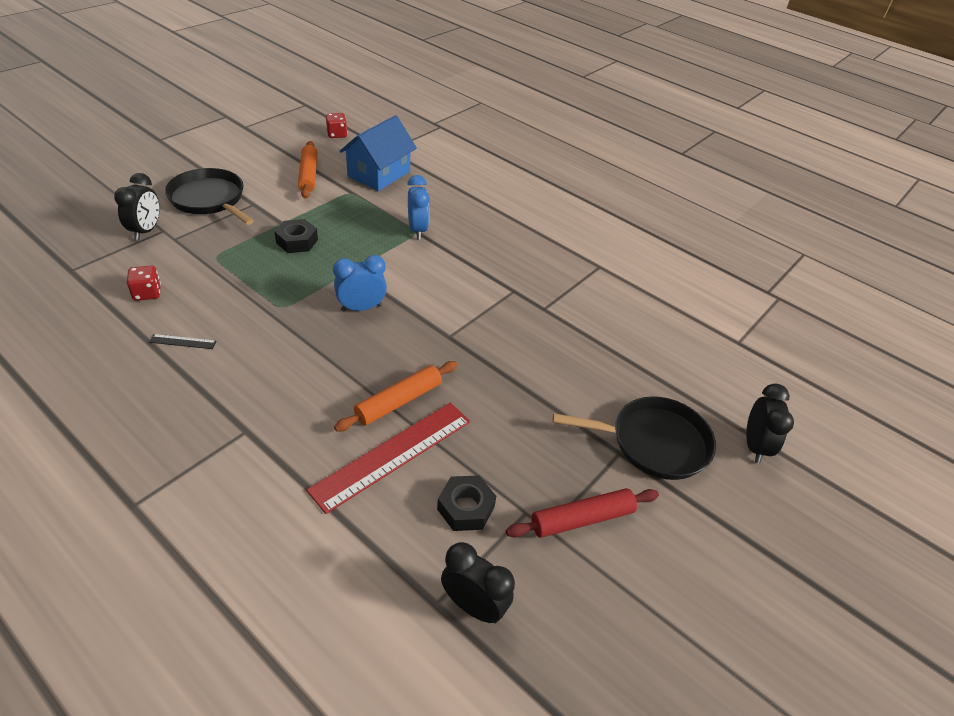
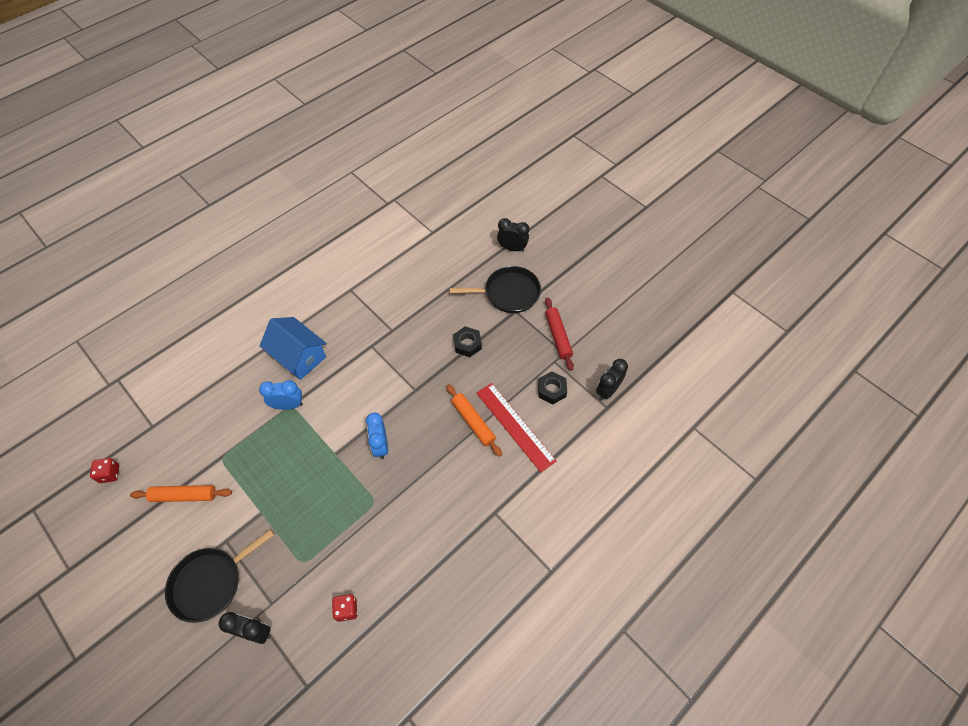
camera: 80 degrees left, 15 degrees up
black ruler [149,334,216,349] -> none
black nut [274,219,318,253] -> black nut moved to [453,326,482,357]
blue house [340,115,417,191] -> blue house moved to [259,317,327,380]
black pan [553,396,716,480] -> black pan turned 75 degrees clockwise [450,266,541,313]

